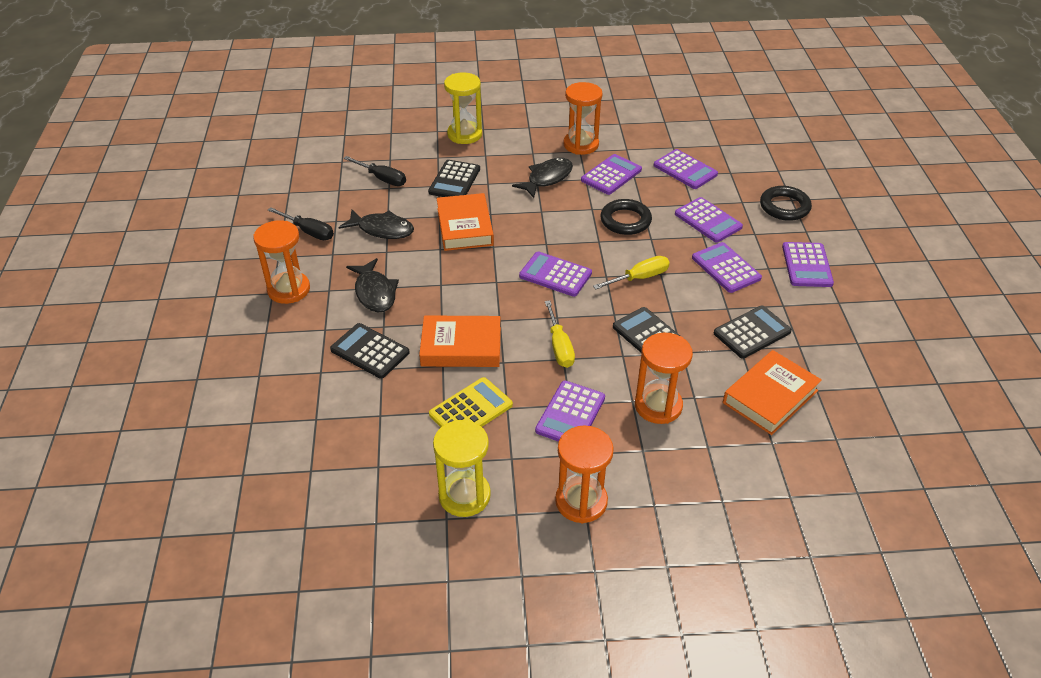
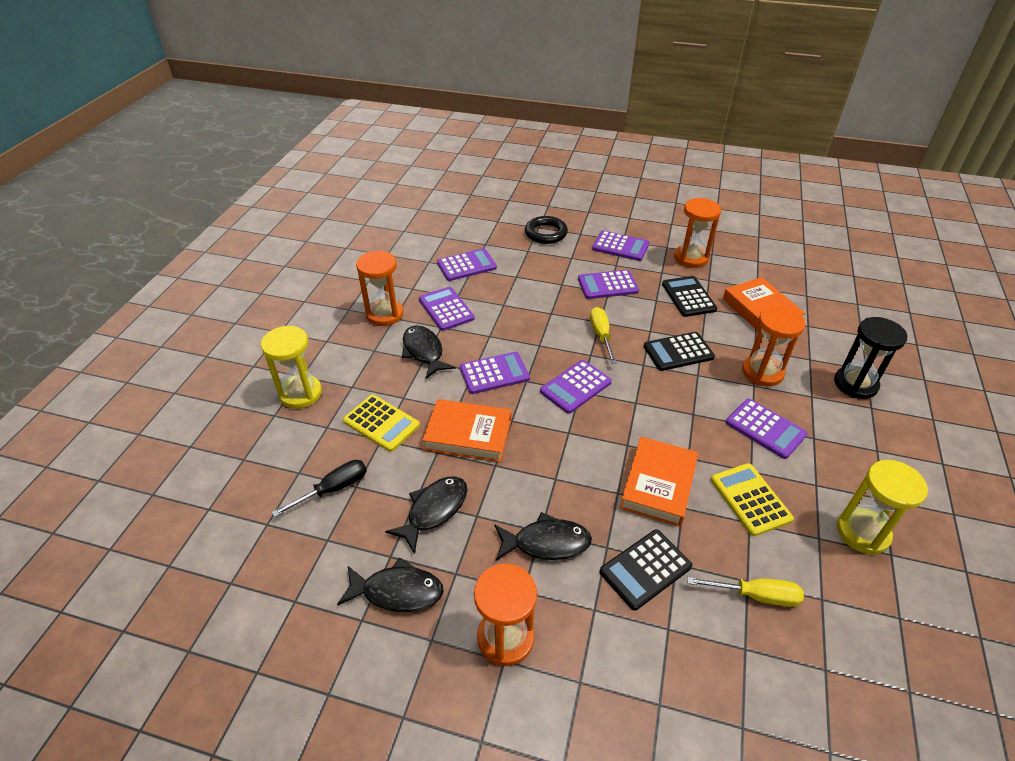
camera: 70 degrees left, 0 degrees up
black screwdriver [268,207,334,240] -> black fish [337,557,444,612]
black calculator [428,160,480,197] -> yellow calculator [343,395,420,452]
yellow screwdriver [545,300,575,368] -> yellow screwdriver moved to [687,577,804,607]
orange hourglass [555,425,614,523] -> orange hourglass moved to [674,198,721,268]
black ring [600,199,652,235] -> none
purple calculator [675,197,743,243] -> purple calculator moved to [460,352,530,394]
none -> black hourglass [834,317,907,399]

